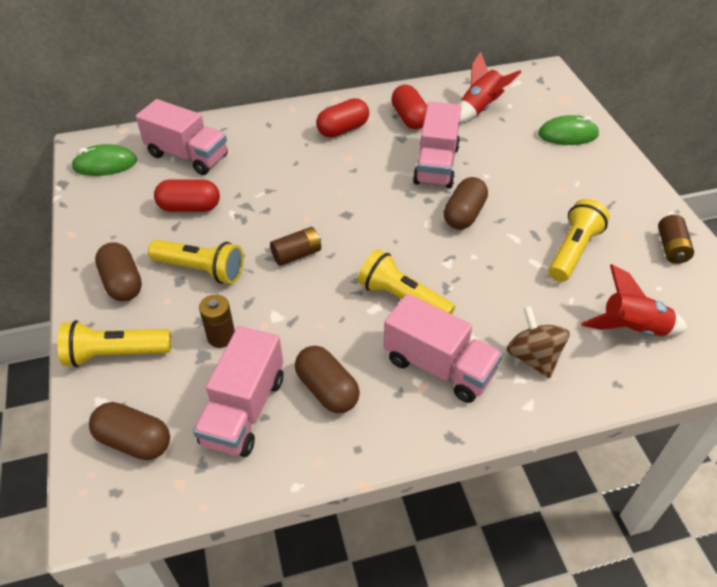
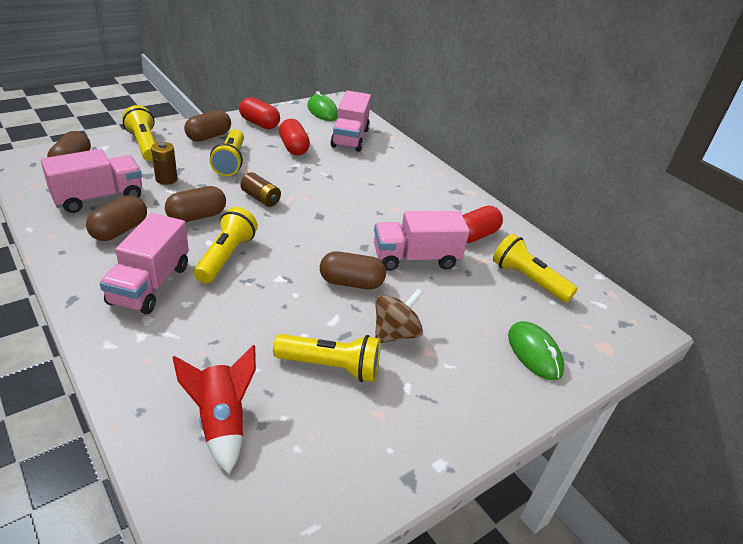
camera: 65 degrees right, 10 degrees down
pink truck [193,326,283,457] -> pink truck turned 150 degrees clockwise [41,149,142,213]
red capsule [316,98,369,138] -> red capsule moved to [239,97,280,129]
red rocket [459,52,521,123] -> yellow flashlight [493,234,578,303]
brown spinning top [507,306,570,379] -> brown spinning top moved to [375,289,423,343]
brown battery [658,215,694,264] -> none
none -> brown capsule [165,186,226,222]

